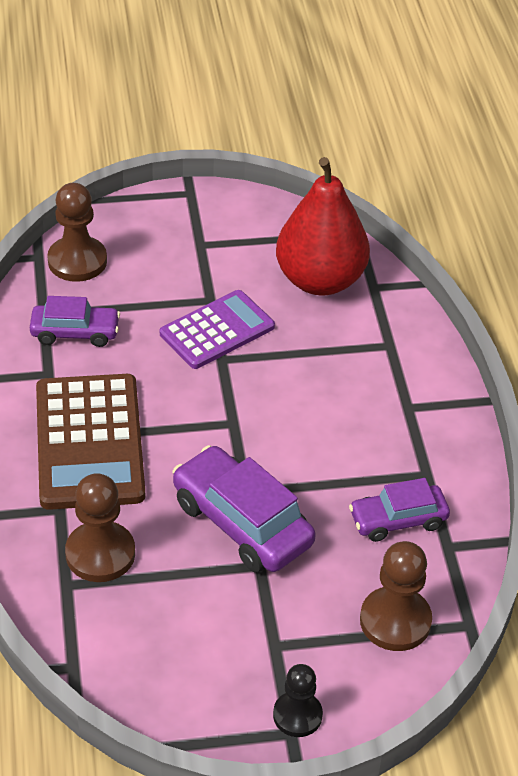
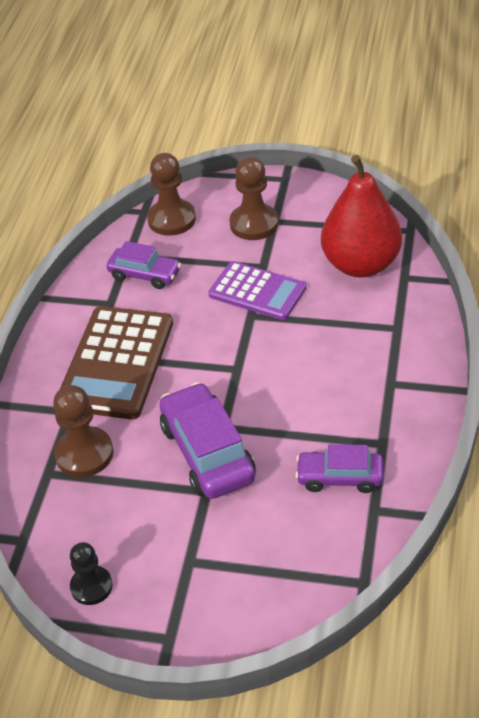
camera: 25 degrees right, 0 degrees up
purple calculator [160,290,275,369] -> purple calculator turned 45 degrees clockwise [208,261,306,320]
black pawn [273,664,323,737] -> black pawn moved to [70,542,113,605]
brown pawn [360,541,432,651] -> brown pawn moved to [229,157,279,240]

